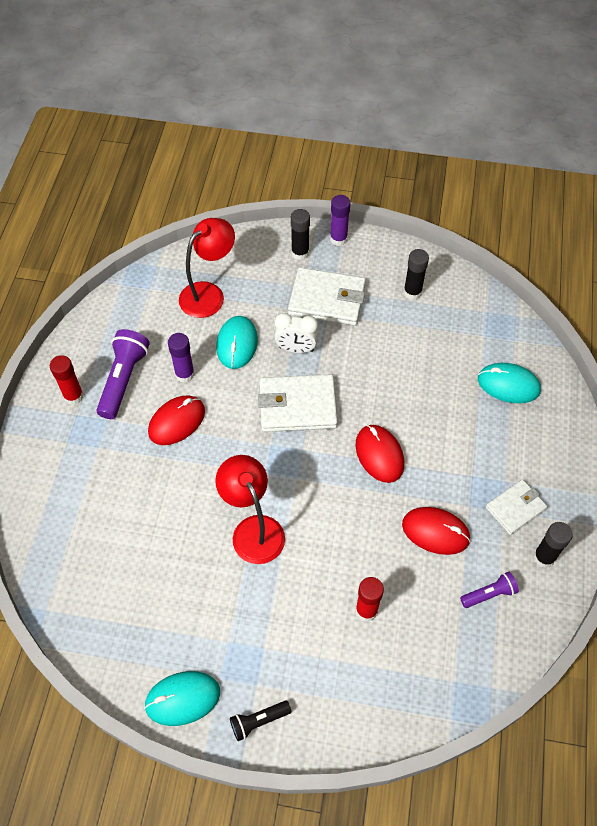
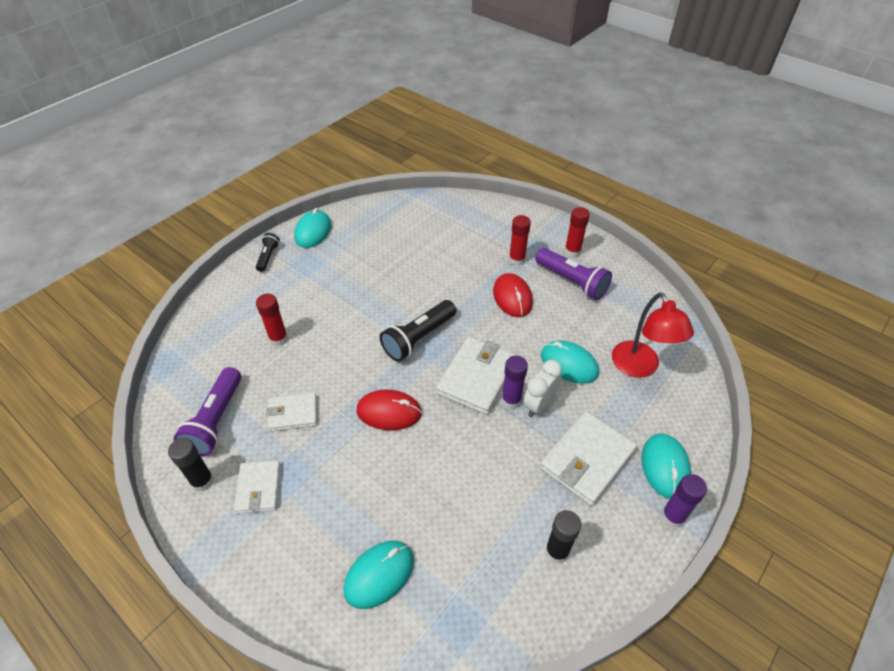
camera: 120 degrees right, 10 degrees down
purple glue stick [168,333,195,383] -> purple glue stick moved to [502,356,528,409]
red lamp [215,455,285,564] -> none
black glue stick [291,209,310,260] -> turquoise mouse [642,434,691,499]
red mouse [402,507,471,555] -> white wallet [266,392,317,432]
purple flashlight [460,572,519,608] -> purple flashlight [174,367,241,456], size x1.79
none -> black flashlight [380,300,456,362]
none -> red glue stick [509,215,531,266]

